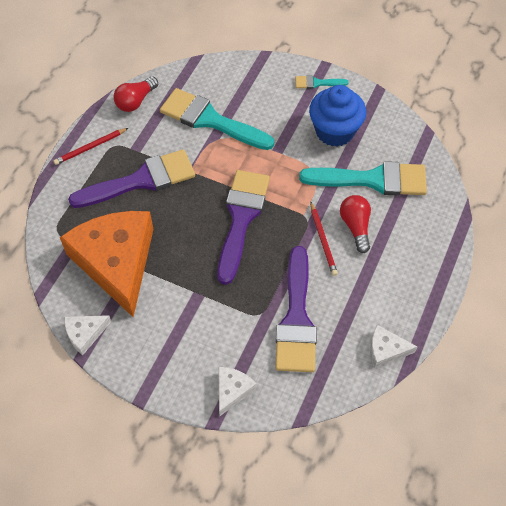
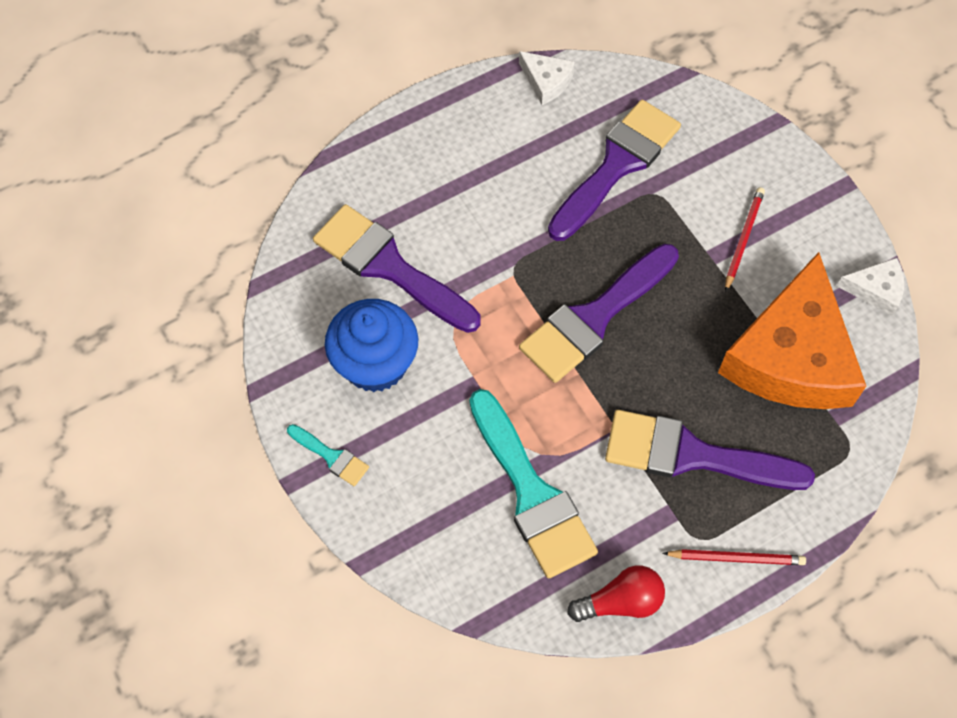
camera: 145 degrees left, 5 degrees up
white cheese [218,367,256,416] -> none
turquoise brush [299,161,427,196] -> purple brush [313,204,481,333]
red pencil [310,202,338,276] -> red pencil moved to [725,187,765,292]
red light bulb [340,195,371,253] -> none

